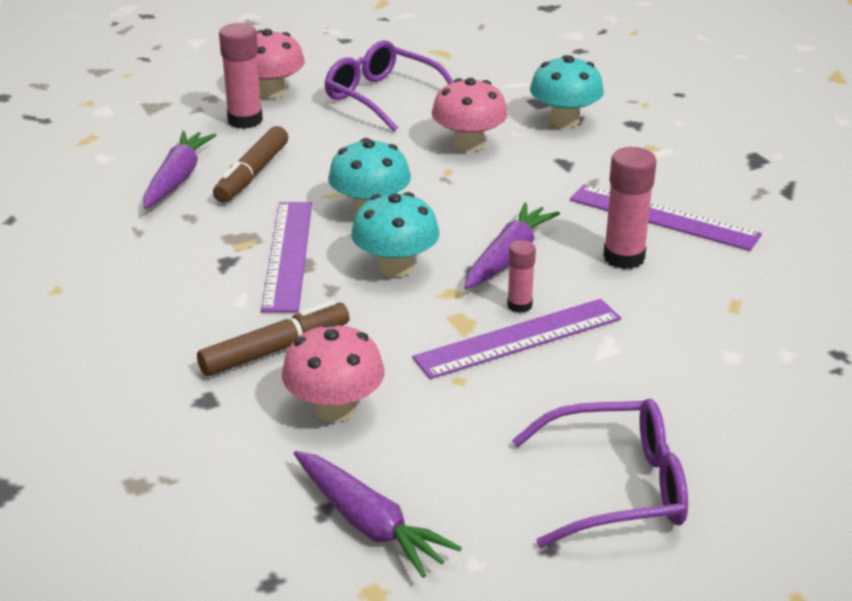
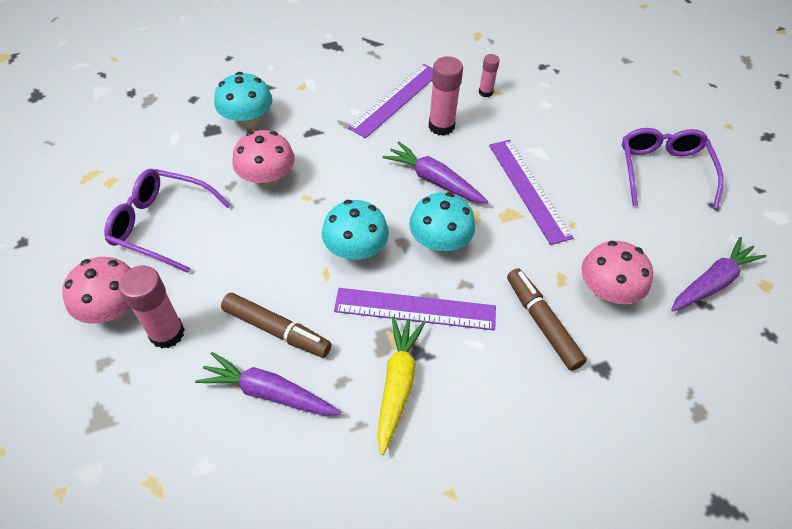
camera: 85 degrees left, 20 degrees up
purple glasses [324,40,453,131] -> purple glasses turned 60 degrees clockwise [104,169,231,273]
pink glue stick [507,240,536,313] -> pink glue stick moved to [479,54,500,97]
none -> yellow carrot [377,316,425,455]

